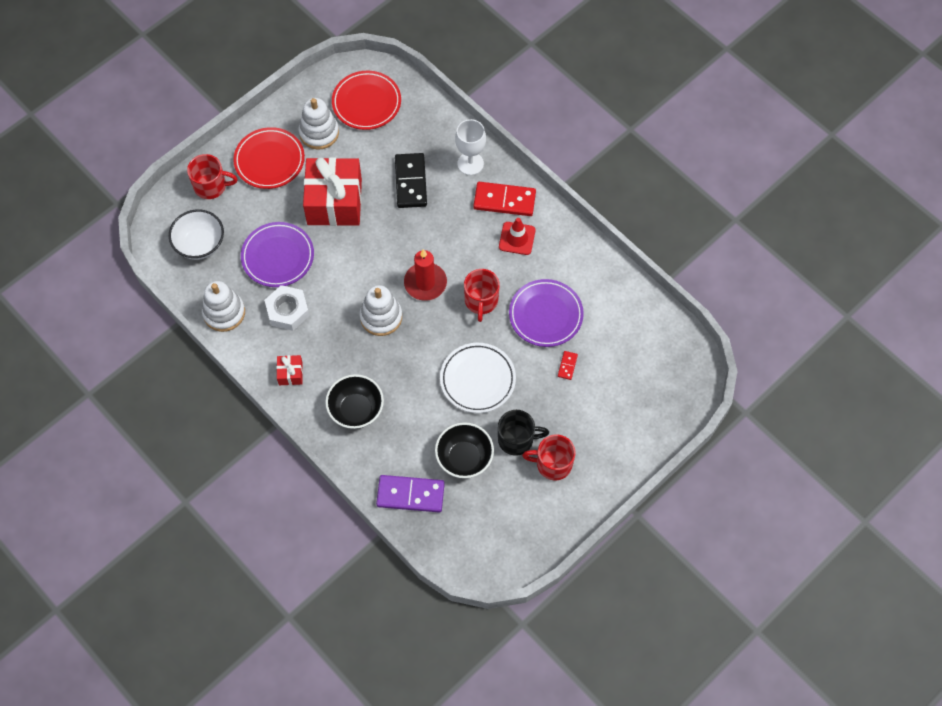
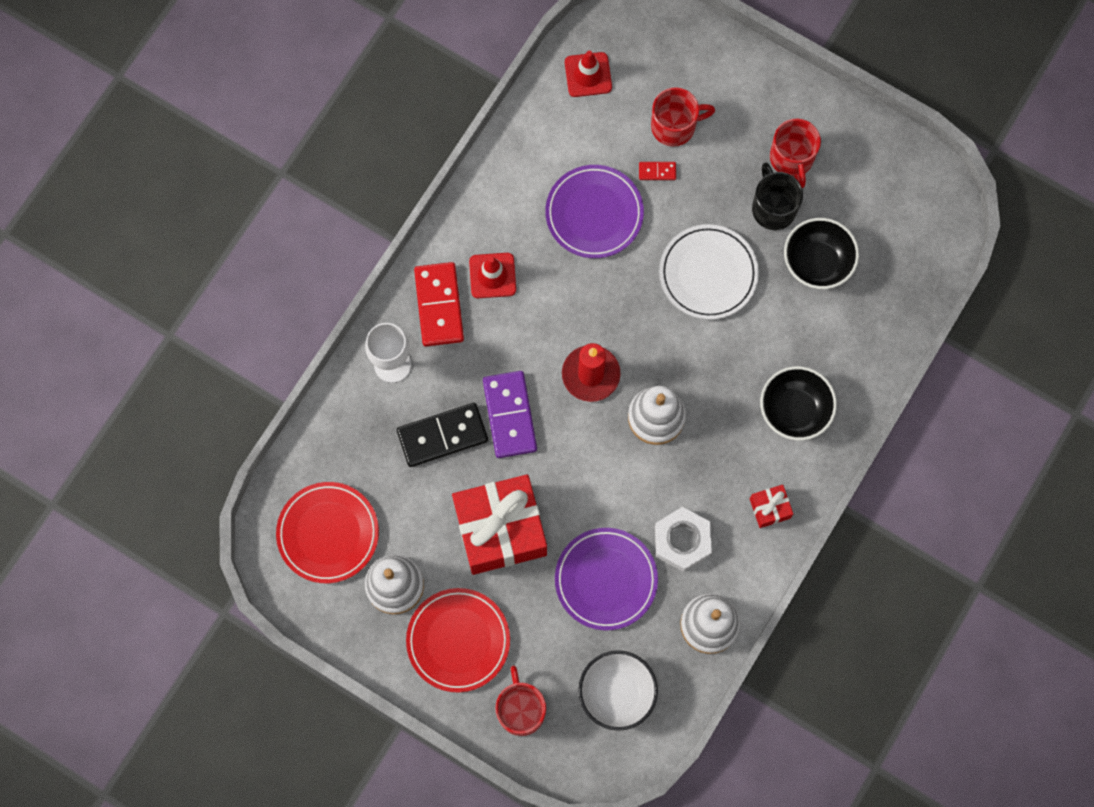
camera: 105 degrees left, 10 degrees up
purple domino [376,475,445,512] -> purple domino moved to [483,371,537,458]
red mug [464,269,500,322] -> red mug moved to [651,87,715,147]
none -> red traffic cone [565,51,612,97]

